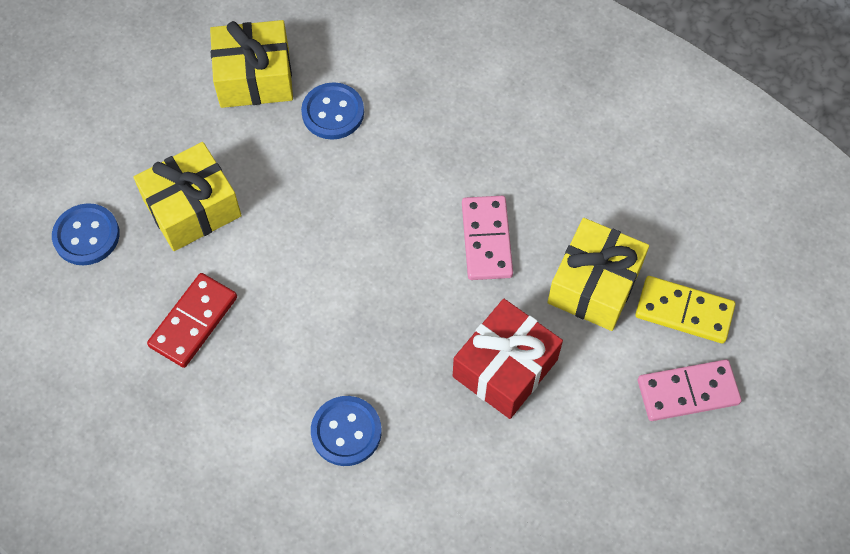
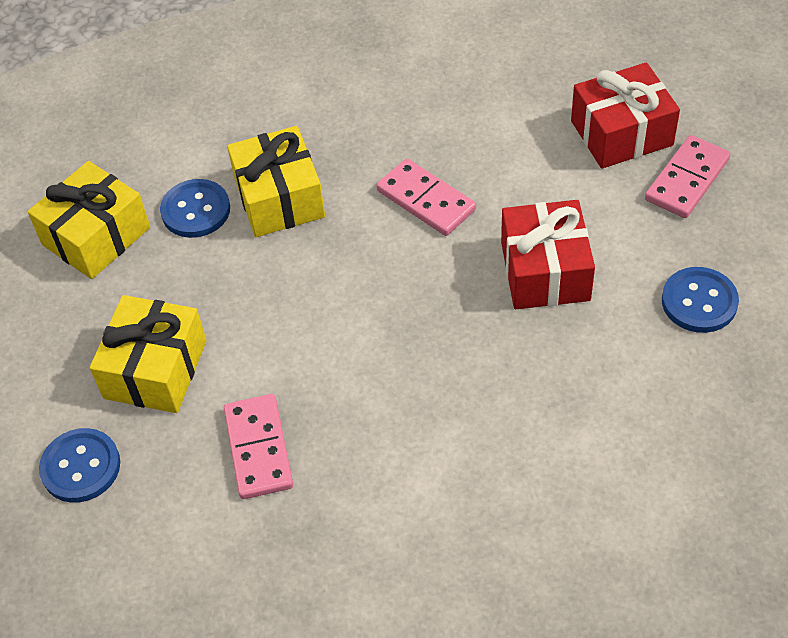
camera: 40 degrees left, 10 degrees down
red domino [147,273,237,368] -> pink domino [224,394,293,499]
blue button [311,396,382,466] -> blue button moved to [662,267,739,333]
yellow gift [547,218,649,331] -> yellow gift moved to [227,126,325,237]
yellow domino [635,276,735,344] -> red gift [571,62,680,169]

